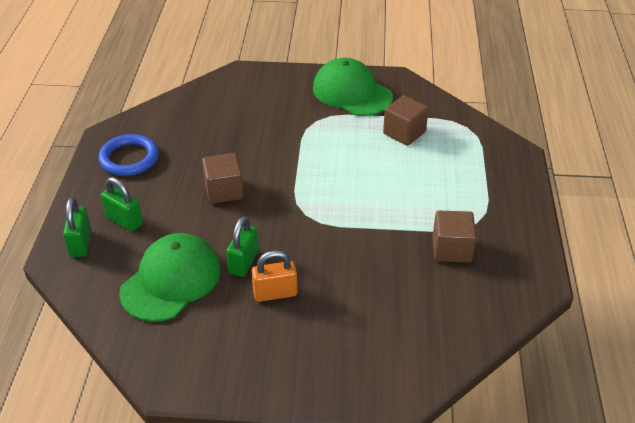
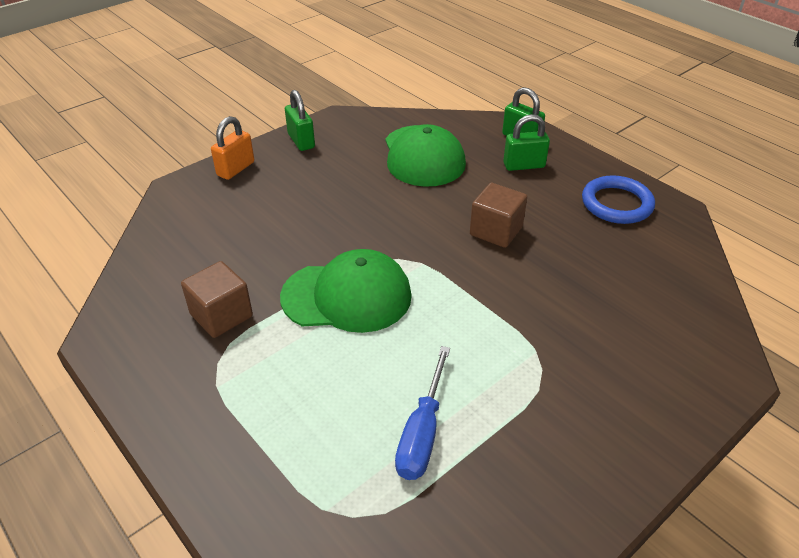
camera: 135 degrees right, 0 degrees up
green padlock [226,216,259,277] -> green padlock moved to [285,90,315,151]
orange padlock [252,250,297,302] -> orange padlock moved to [211,116,254,180]
green cap [313,58,393,116] -> green cap moved to [280,249,412,333]
brown cube [383,95,429,146] -> blue screwdriver [395,346,450,480]

